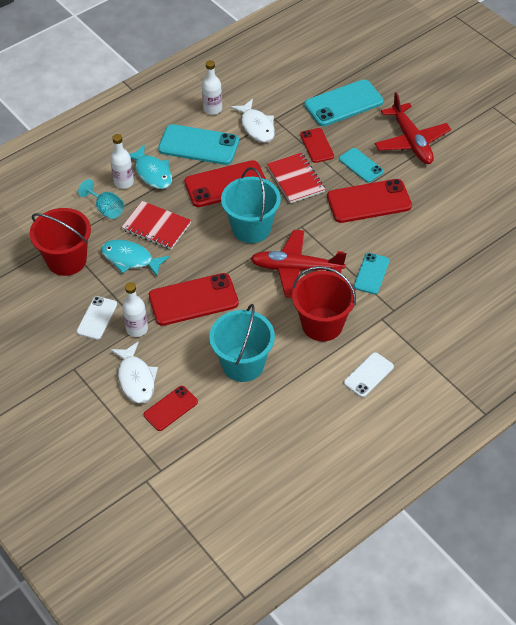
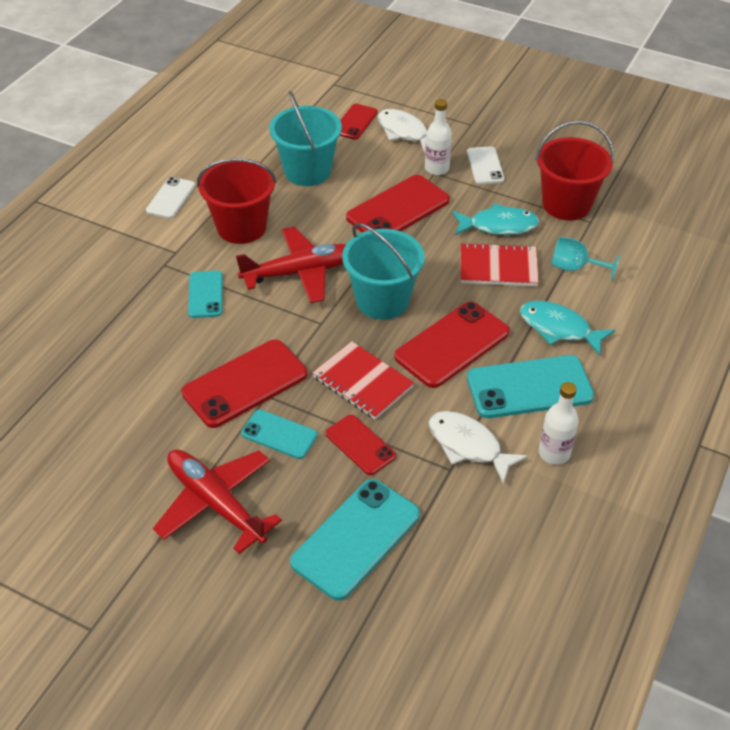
camera: 155 degrees right, 5 degrees down
white bottle [110,134,134,189] -> none

